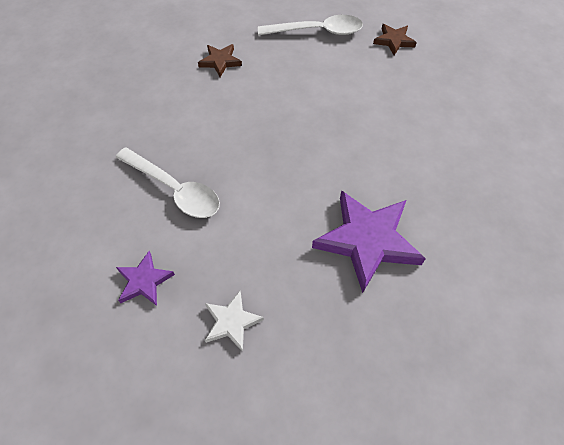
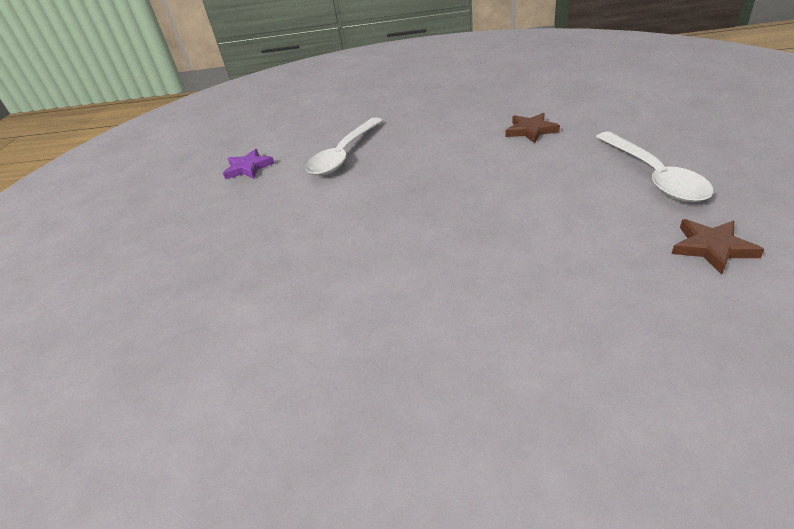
camera: 85 degrees right, 20 degrees down
white star [205,291,264,352] -> none
purple star [312,190,426,293] -> none

